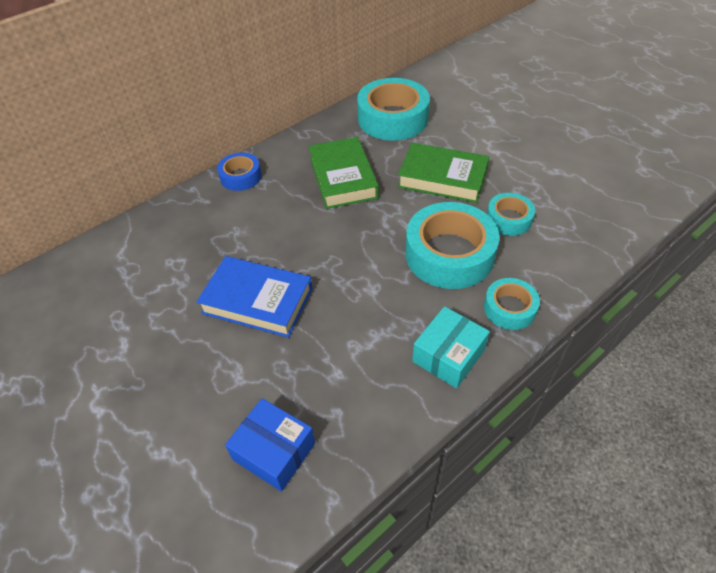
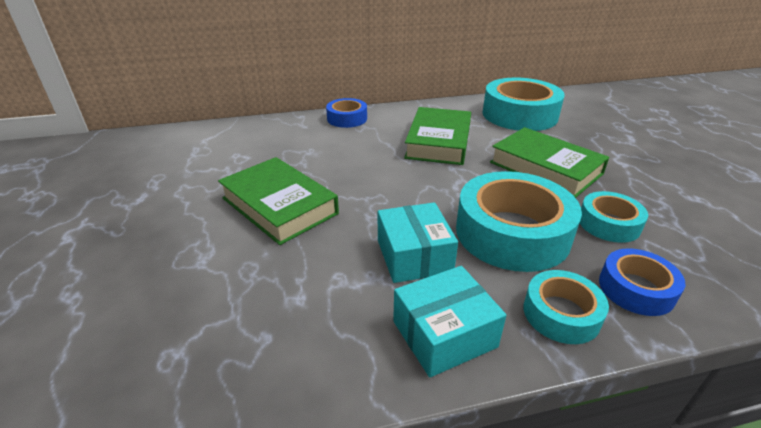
camera: 25 degrees right, 15 degrees down
blue book [196,256,312,338] -> green book [218,157,339,245]
blue box [225,398,315,492] -> none
none -> turquoise box [378,202,458,283]
none -> blue tape [599,248,685,316]

